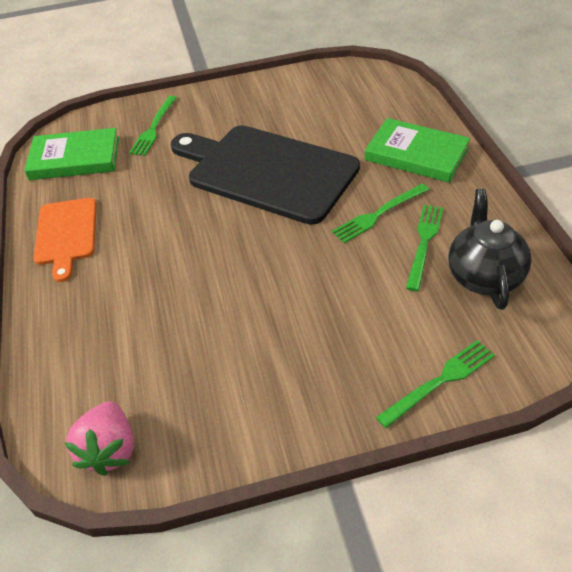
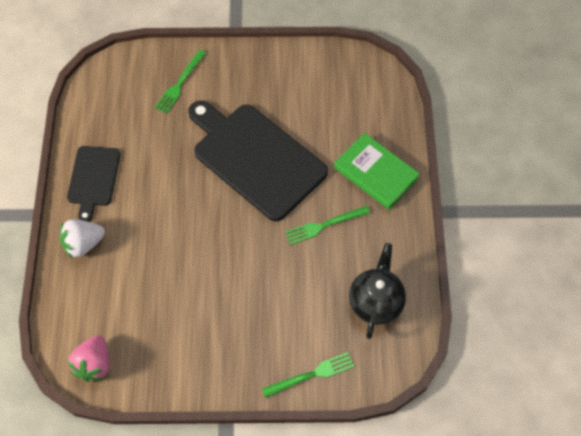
camera: 10 degrees right, 15 degrees up
green book [24,128,119,180] -> none
orange cutting board [33,198,97,282] -> black cutting board [67,146,120,222]
green fork [406,205,443,291] -> none
none -> white strawberry [60,219,105,258]

